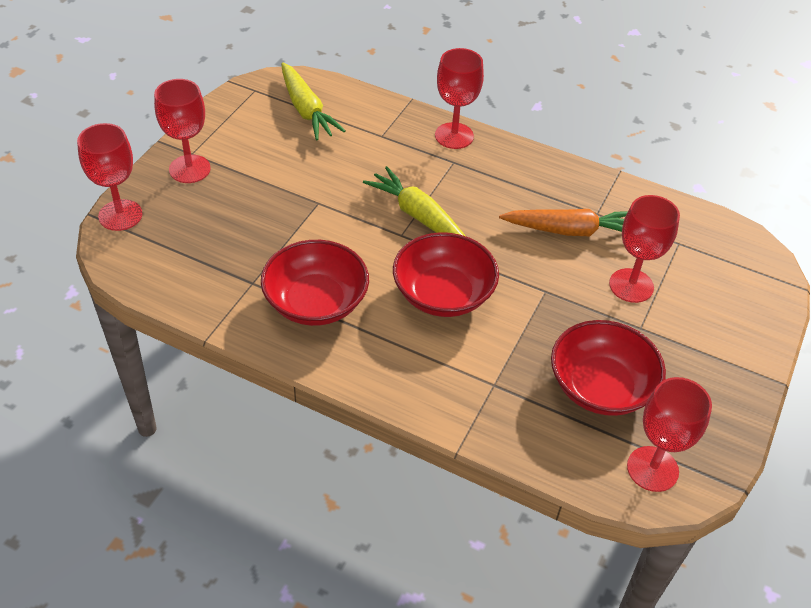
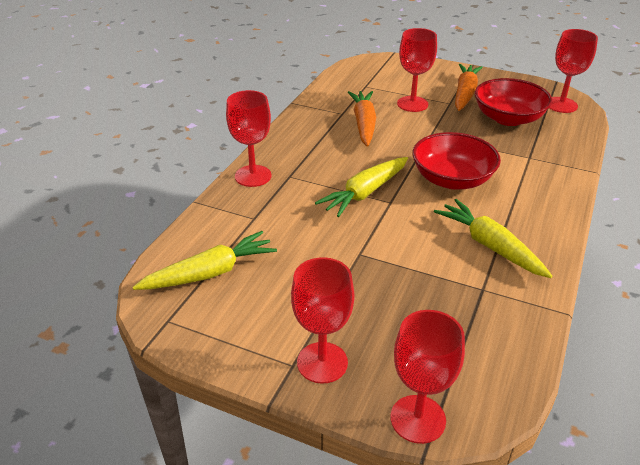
camera: 90 degrees left, 10 degrees down
red bowl [261,240,369,326] -> yellow carrot [434,199,552,278]
none -> orange carrot [455,64,483,111]

